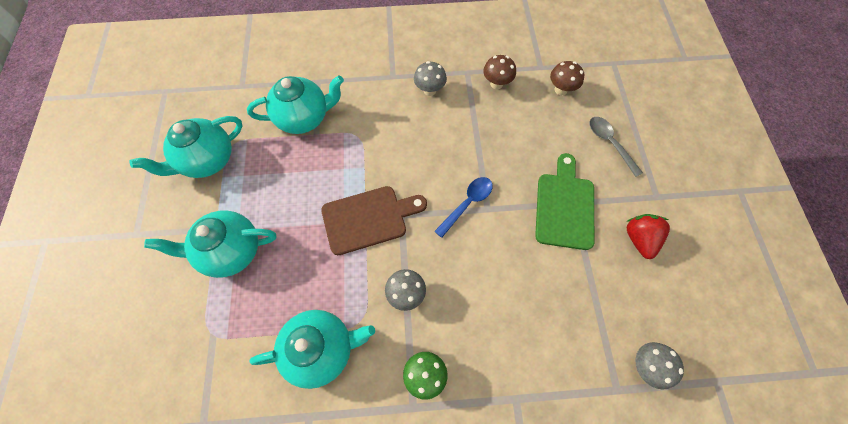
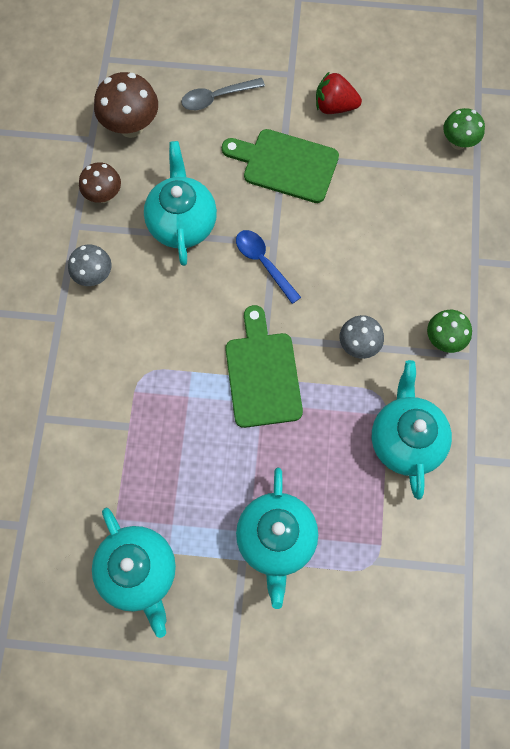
camera: 80 degrees left, 5 degrees up
turquoise teapot [247,75,344,134] -> turquoise teapot moved to [144,141,217,266]
brown cutting board [321,186,427,255] -> green cutting board [225,305,303,428]
brown mushroom [550,61,584,95] -> brown mushroom [94,72,158,138], size x1.55
grey mushroom [636,342,684,389] -> green mushroom [443,108,485,150]

